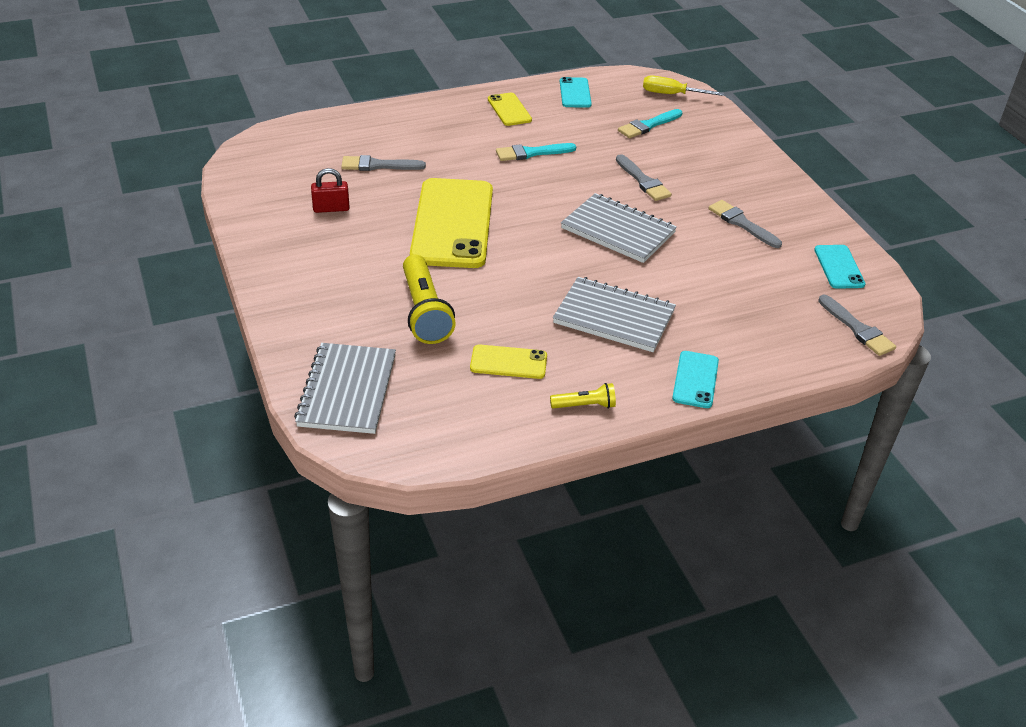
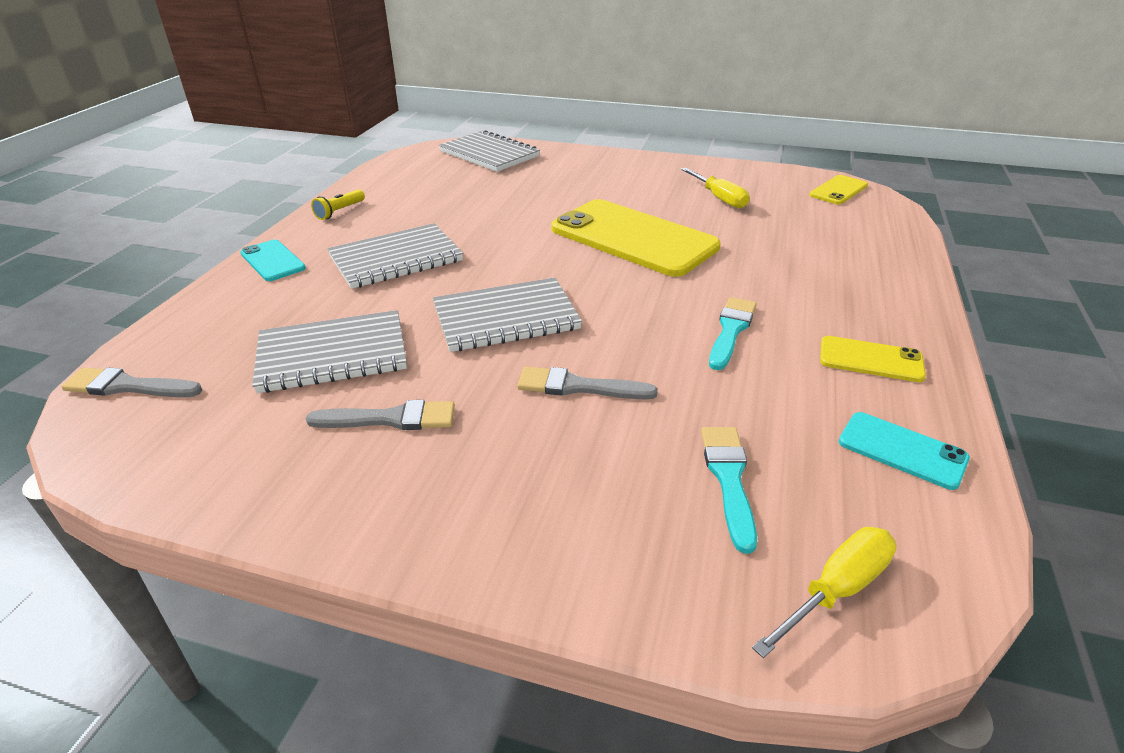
camera: 130 degrees right, 5 degrees down
red padlock [311,168,350,213] -> yellow screwdriver [681,167,750,209]
grey brush [341,155,426,171] -> none
yellow flashlight [403,254,456,344] -> none
yellow phone [470,344,547,379] -> yellow phone moved to [809,175,868,204]
turquoise phone [814,245,866,289] -> none
none -> grey notebook [252,310,407,393]

